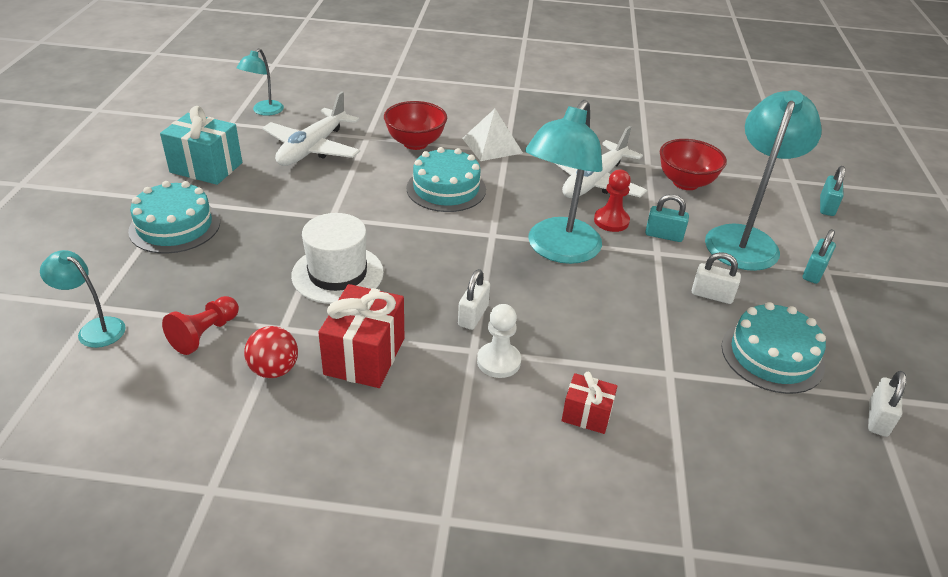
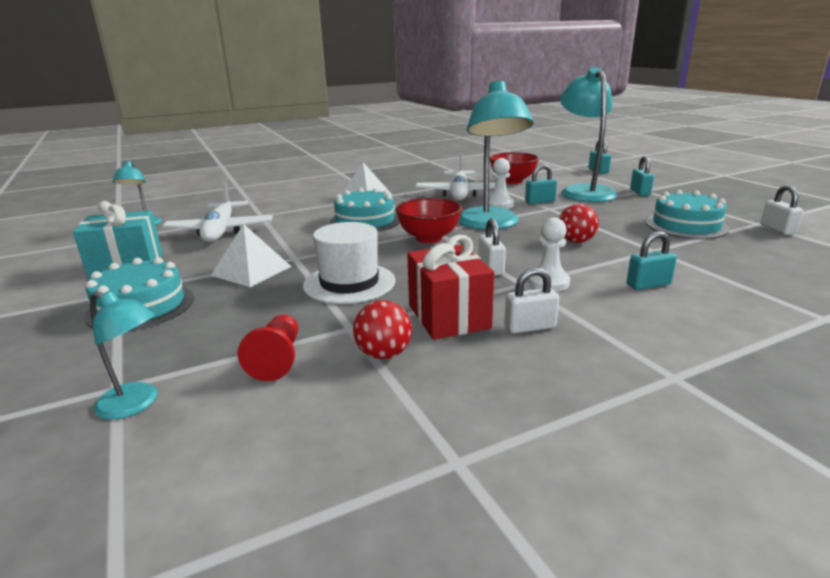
camera: 30 degrees left, 15 degrees down
turquoise lamp [40,250,126,348] -> turquoise lamp turned 150 degrees counterclockwise [90,291,158,419]
red bowl [384,101,447,150] -> red bowl moved to [395,198,462,243]
red gift [562,372,617,434] -> turquoise padlock [627,231,677,290]
red pawn [594,170,631,232] -> white pawn [489,158,514,209]
white padlock [692,252,741,304] -> white padlock moved to [504,267,559,333]
none -> white pyramid [211,224,292,287]
none -> red ball [559,204,599,243]

